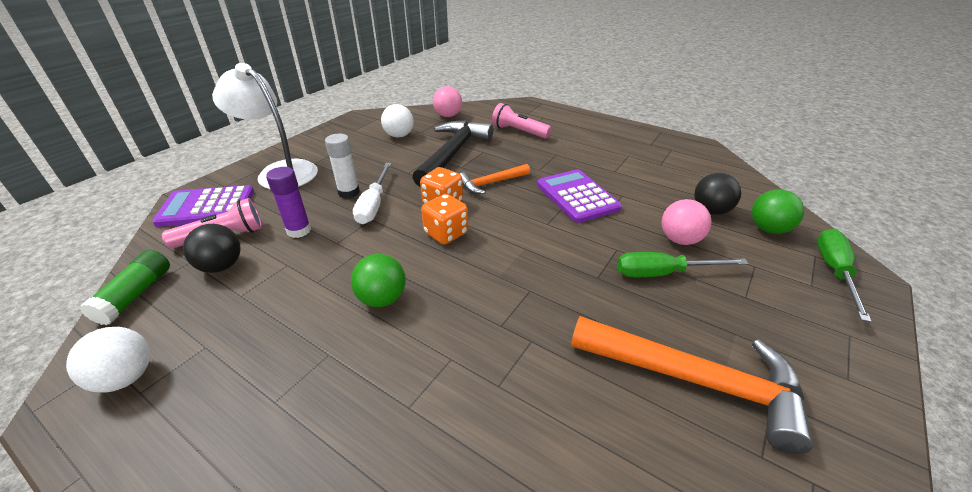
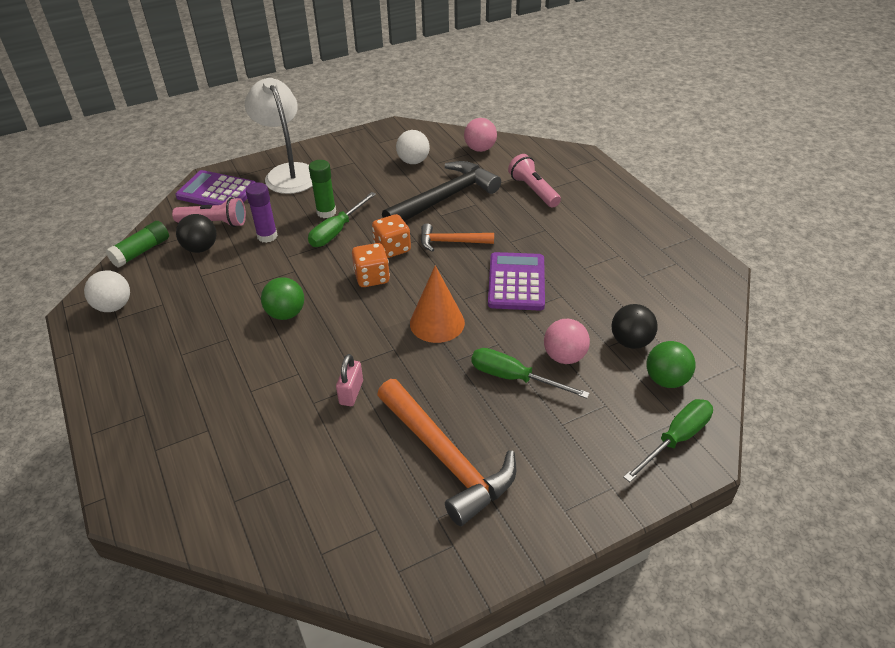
camera: 30 degrees right, 5 degrees up
white glue stick [325,134,360,199] -> green glue stick [309,160,336,218]
white screwdriver [353,163,392,224] -> green screwdriver [308,192,376,247]
none -> pink padlock [336,354,363,406]
none -> orange cone [410,265,465,343]

